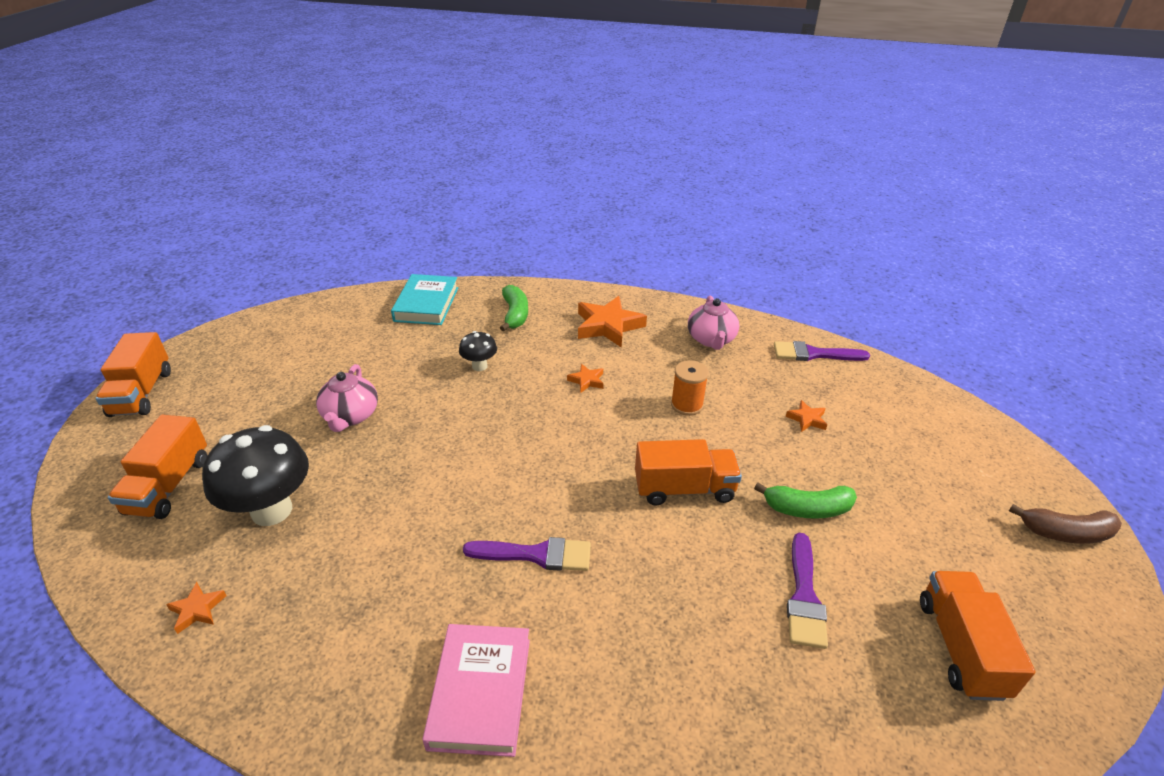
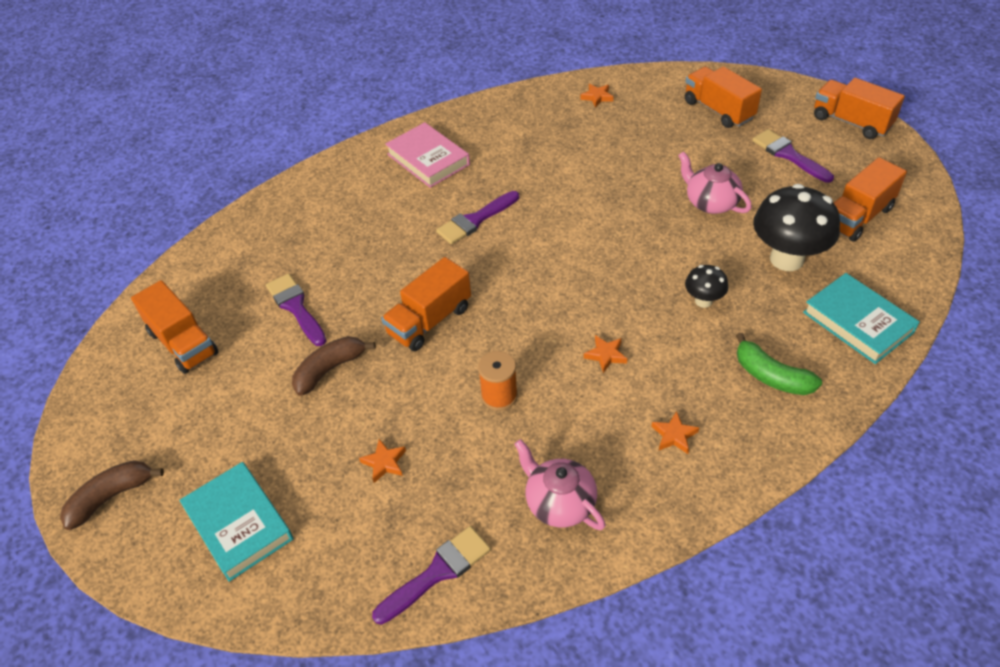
camera: 140 degrees right, 10 degrees up
black mushroom [202,425,309,526] -> black mushroom moved to [753,184,840,271]
orange star [578,296,647,348] -> orange star [651,411,699,454], size x0.48
green banana [754,483,857,519] -> brown banana [292,336,376,396]
none -> turquoise book [179,462,293,582]
none -> purple brush [752,129,834,183]
none -> orange truck [834,157,907,242]

